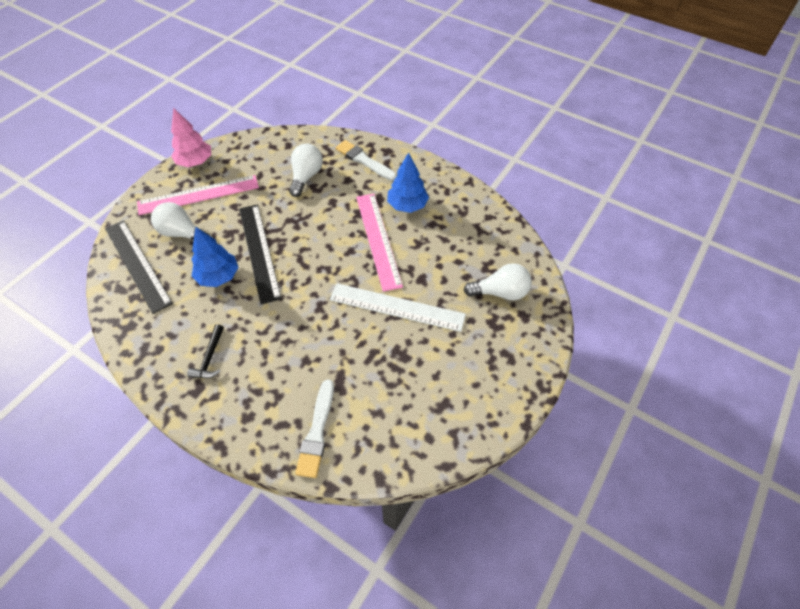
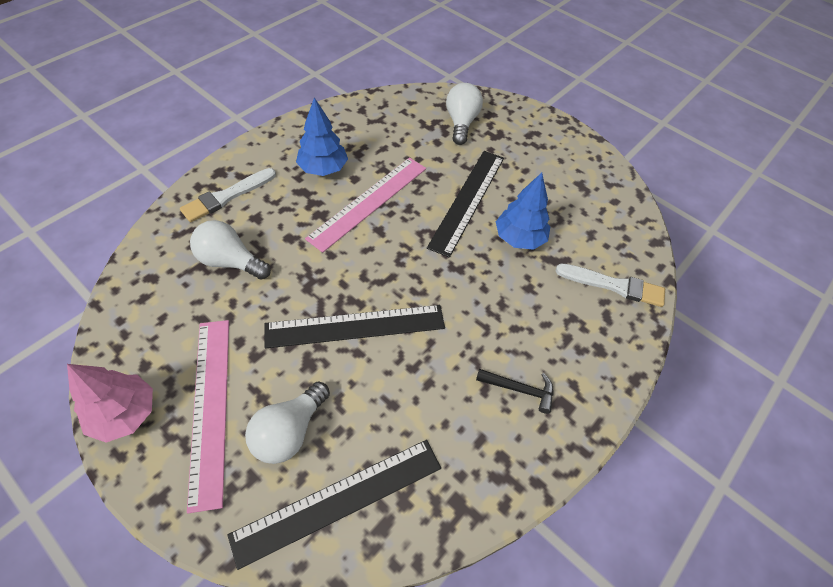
camera: 85 degrees left, 0 degrees up
blue tree [192,227,238,287] -> blue tree moved to [496,173,550,250]
white ruler [330,283,466,332] -> black ruler [427,151,504,258]
pink ruler [356,194,403,292] -> pink ruler turned 45 degrees counterclockwise [305,157,426,253]

